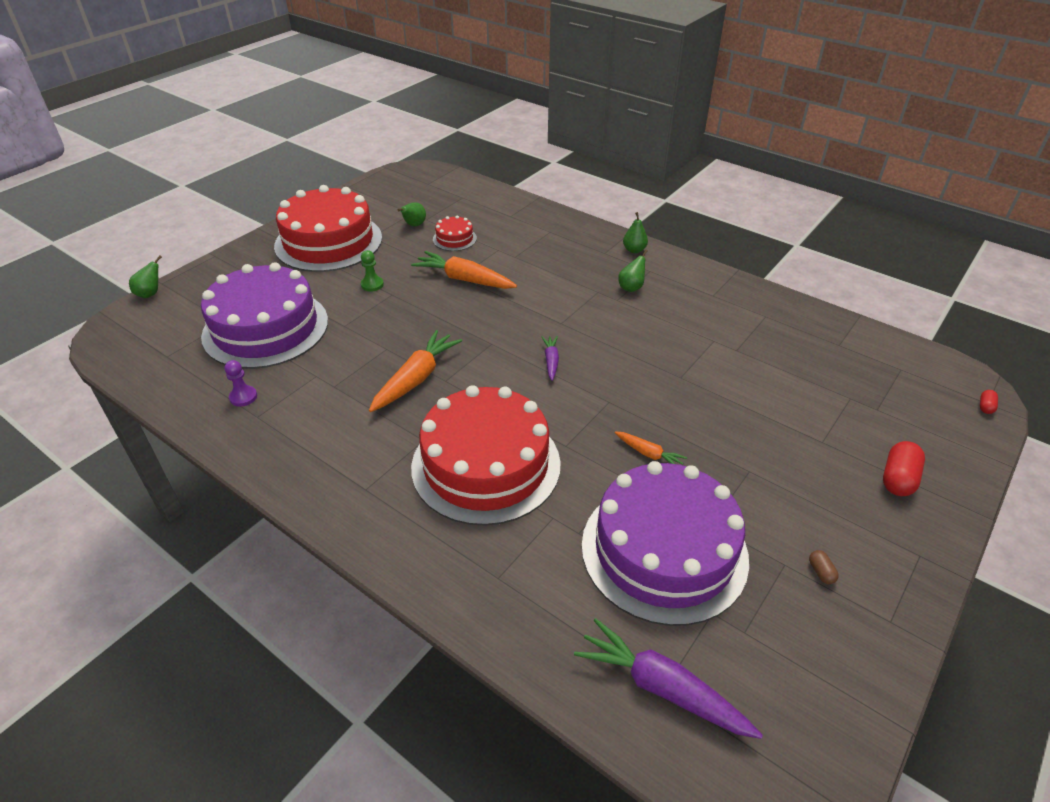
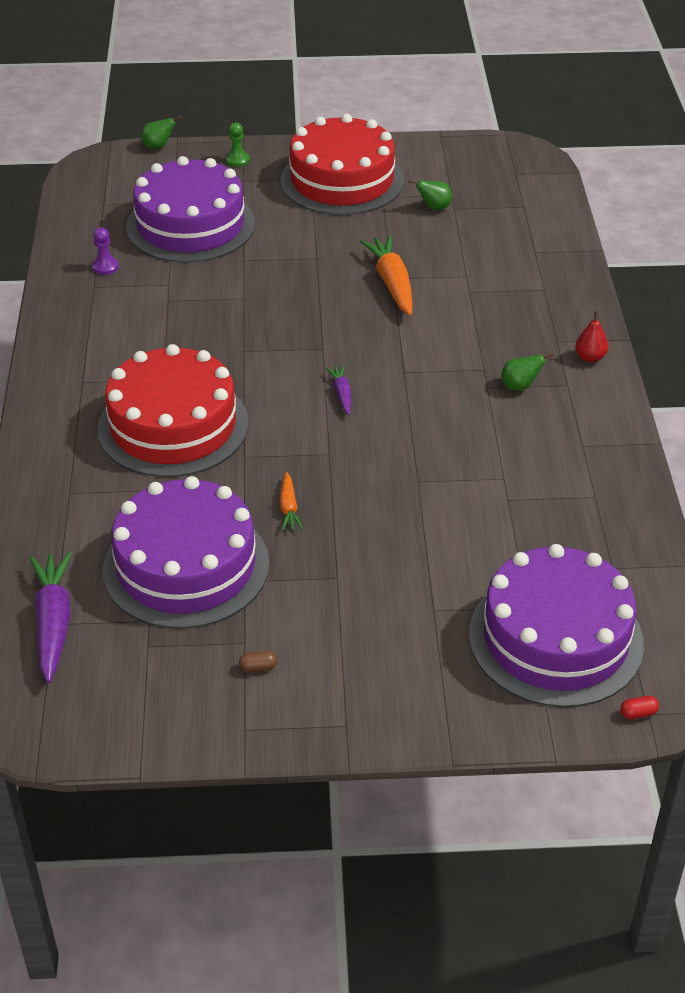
camera: 50 degrees right, 0 degrees up
green pawn [361,250,384,292] -> green pawn moved to [226,122,250,167]
orange carrot [369,330,462,412] -> none
red cake [433,215,477,251] -> none
purple carrot [542,336,559,381] -> purple carrot turned 60 degrees counterclockwise [325,365,351,415]
green pear [623,212,648,253] -> red pear [575,311,608,362]
brown capsule [809,550,839,584] -> brown capsule turned 45 degrees clockwise [239,651,277,672]
red capsule [883,441,925,496] -> none
none -> purple cake [469,544,644,707]

